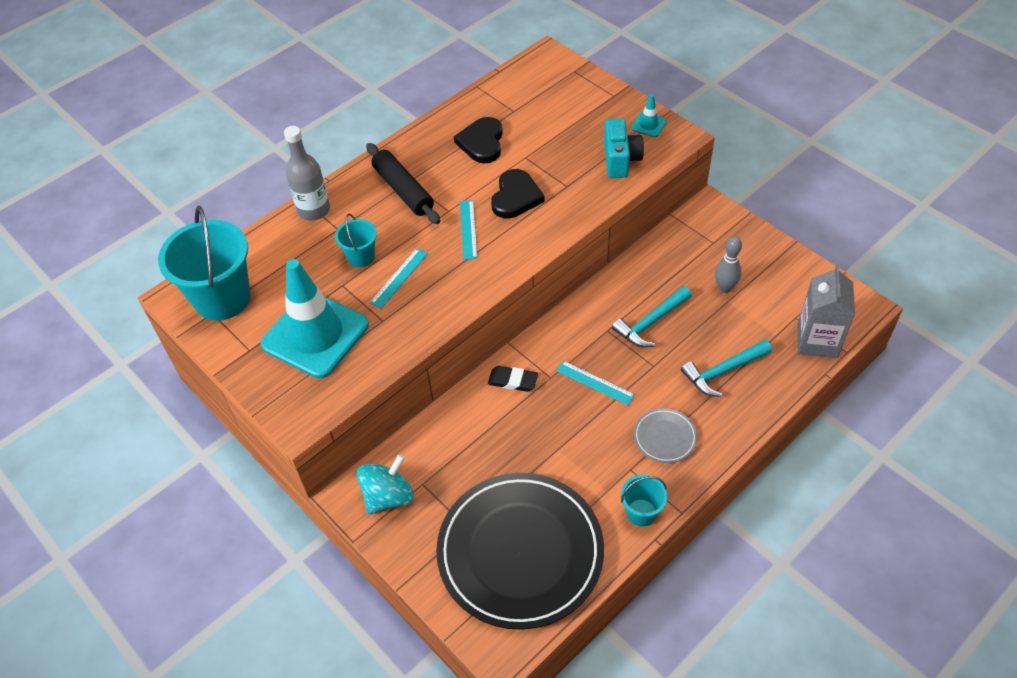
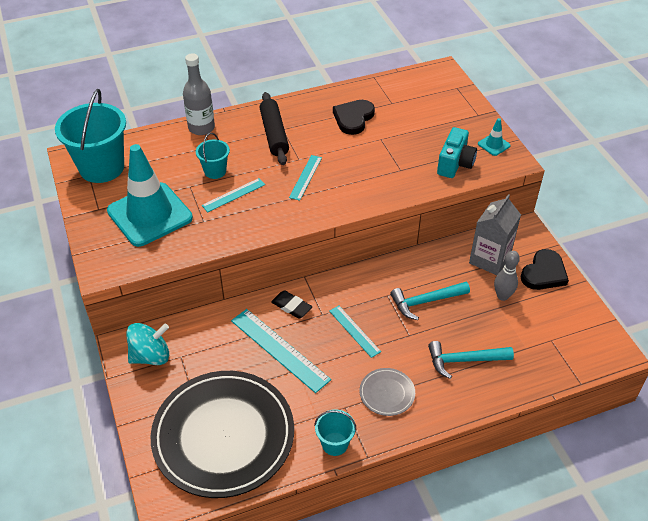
camera: 20 degrees right, 5 degrees down
black heart [491,169,545,218] -> black heart moved to [521,249,569,290]
grey carton [797,265,855,358] -> grey carton moved to [469,194,521,275]
none -> turquoise ruler [231,309,331,393]

